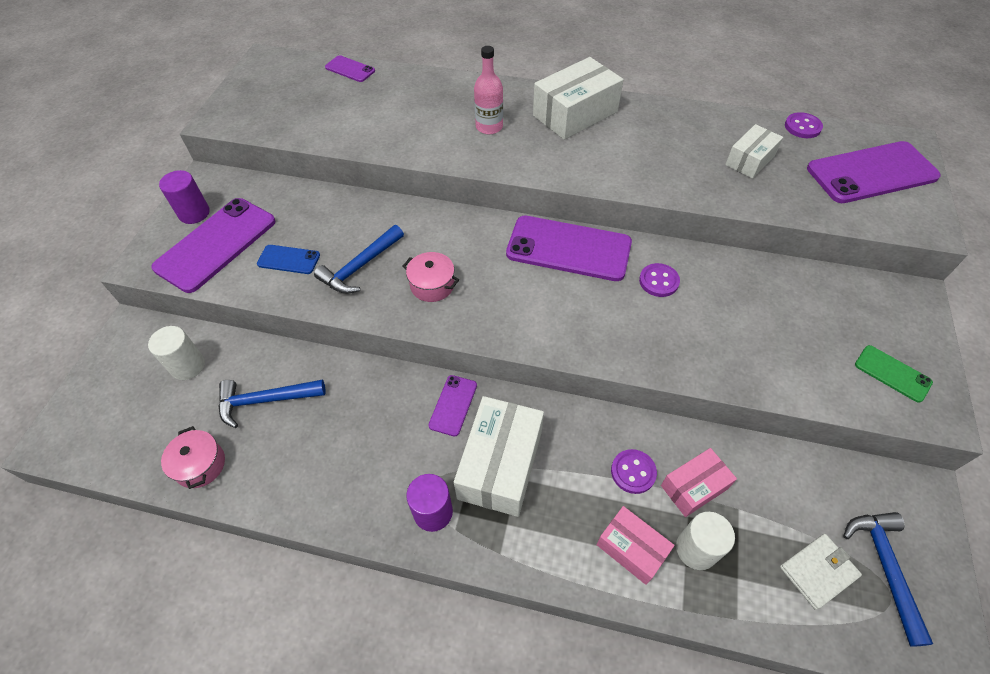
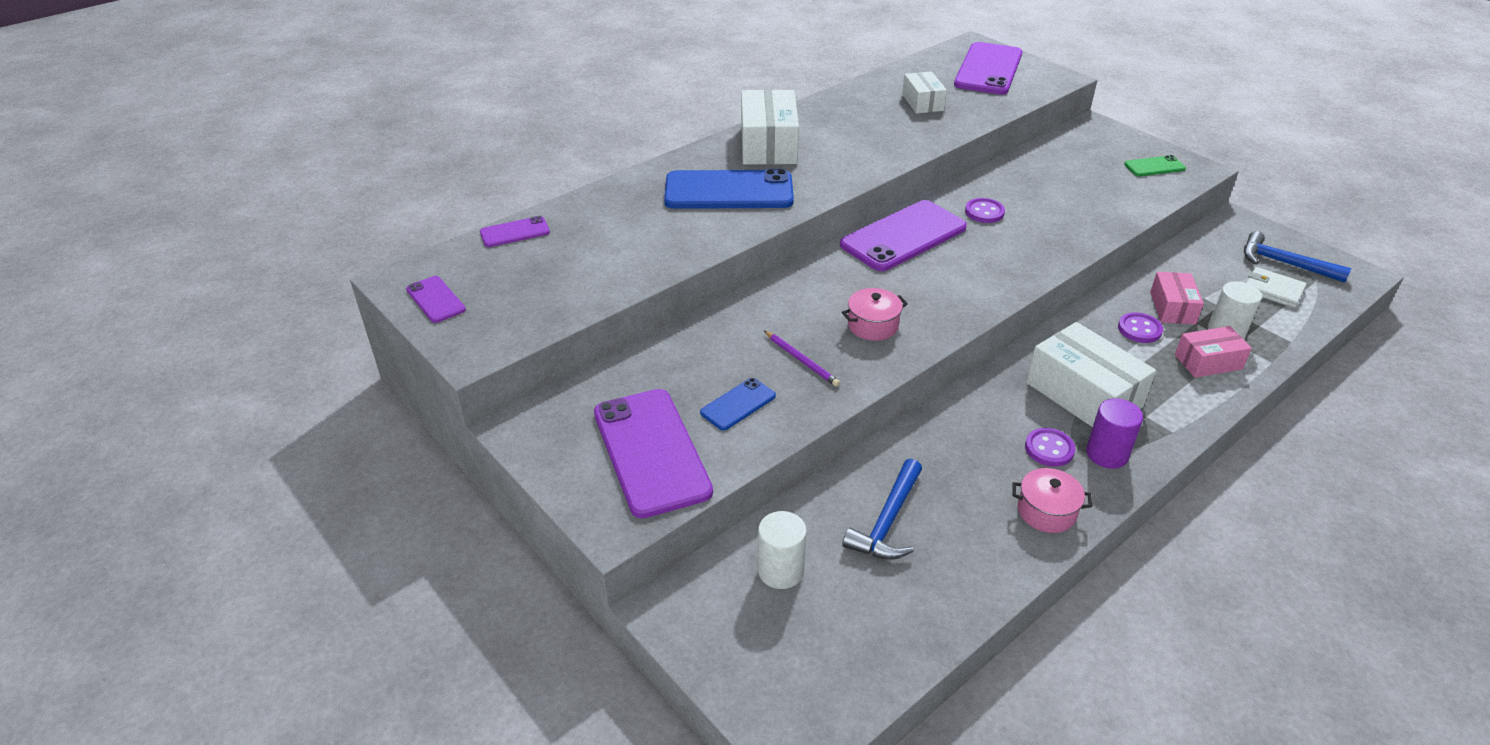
camera: 55 degrees left, 15 degrees down
purple cylinder [159,170,210,224] -> none
pink pot [161,426,225,489] -> pink pot moved to [1012,468,1092,533]
blue hammer [314,225,404,294] -> purple pencil [764,331,840,387]
purple phone [428,375,477,436] -> purple phone moved to [406,276,466,323]
pink bottle [474,46,503,134] -> blue phone [664,169,794,209]
white wallet [780,534,862,610] -> white wallet turned 60 degrees counterclockwise [1246,267,1307,308]
purple button [785,112,823,138] -> purple button moved to [1025,428,1076,467]

